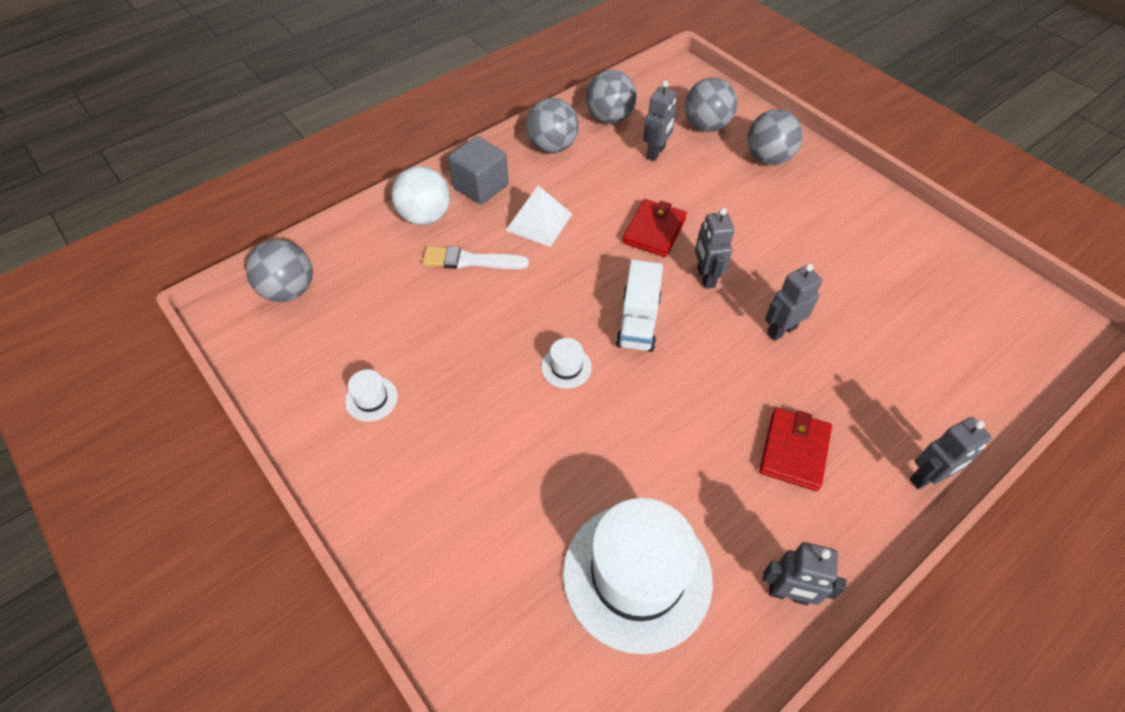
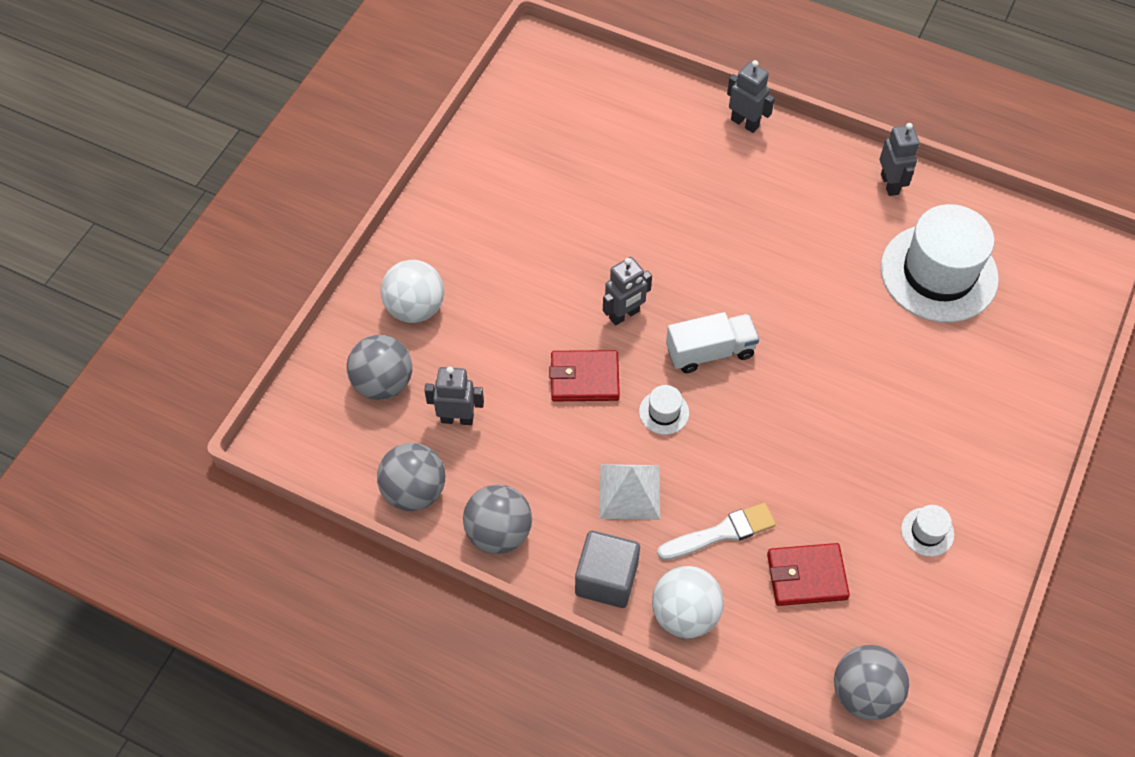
camera: 115 degrees left, 5 degrees up
white brush [422,246,529,269] -> white brush turned 90 degrees counterclockwise [657,503,776,560]
white hat [541,338,592,389] -> white hat moved to [639,385,689,435]
grey ball [747,109,803,165] -> white ball [381,260,444,323]
red wallet [759,408,832,491] -> red wallet moved to [767,543,850,606]
grey robot [765,264,822,341] -> none

